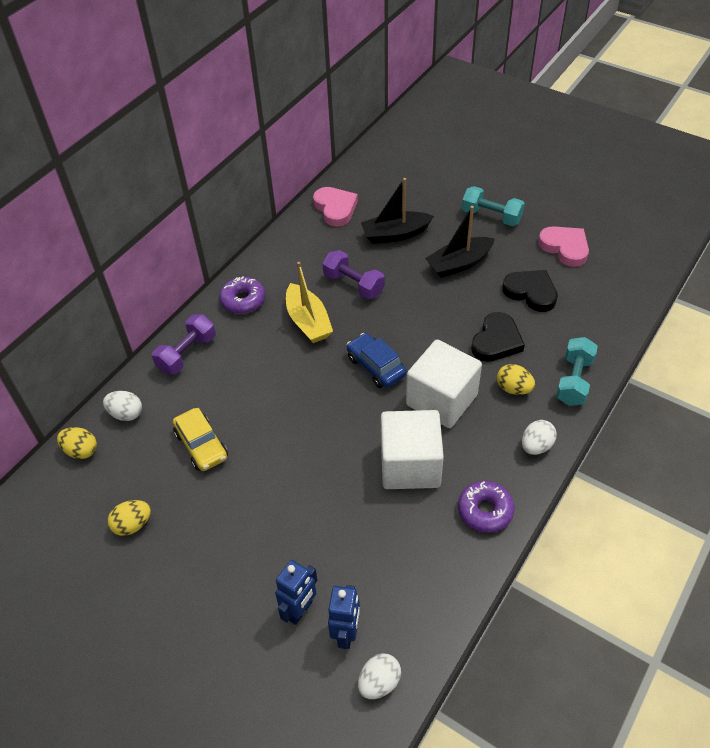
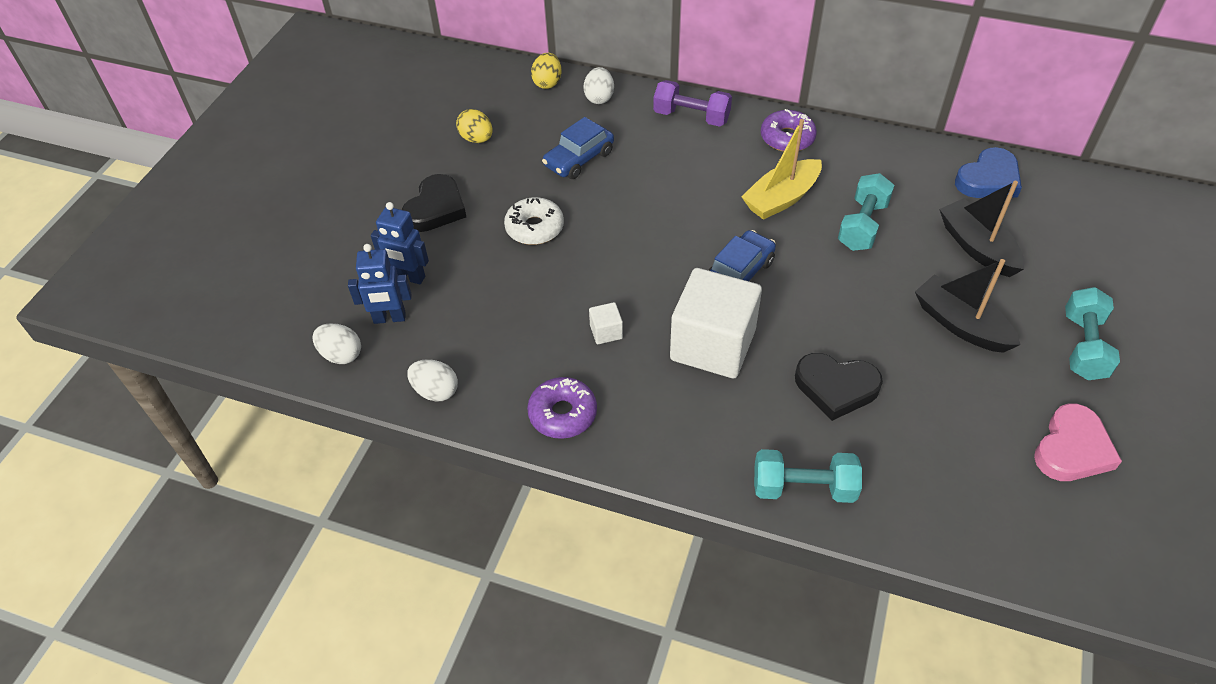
camera: 75 degrees right, 0 degrees up
yellow car [173,408,228,471] -> blue car [542,117,614,179]
pink heart [313,187,358,227] -> blue heart [955,147,1022,198]
purple dumbbell [322,250,385,299] -> turquoise dumbbell [838,173,894,251]
white cube [381,410,444,489] -> white cube [589,302,623,344], size x0.40
yellow egg [497,364,535,395] -> none
black heart [502,270,558,312] -> black heart moved to [402,174,466,232]
white egg [522,420,557,455] -> white egg moved to [407,359,458,401]
none -> white donut [504,197,564,245]

